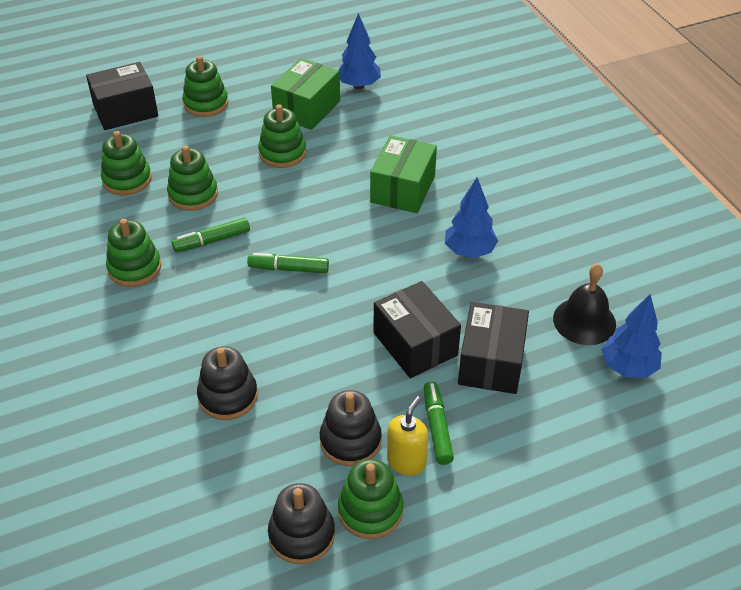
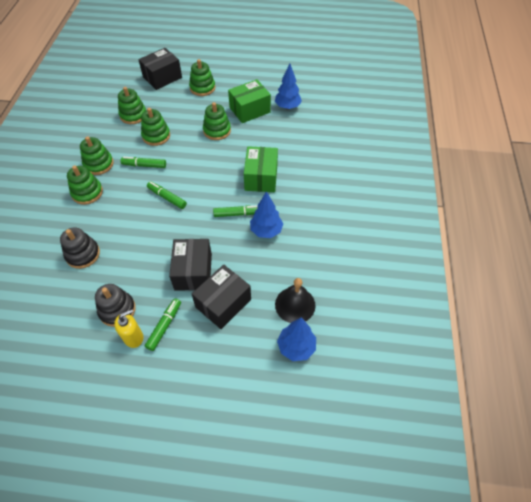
camera: 30 degrees right, 10 degrees up
black box [86,62,158,130] -> black box turned 45 degrees counterclockwise [138,48,182,90]
black stacking toy [268,483,335,565] -> none
green stacking toy [338,459,403,539] -> green stacking toy moved to [67,165,103,205]
green box [370,135,437,213] -> green box turned 45 degrees counterclockwise [244,146,278,192]
none -> green marker [213,206,258,217]

